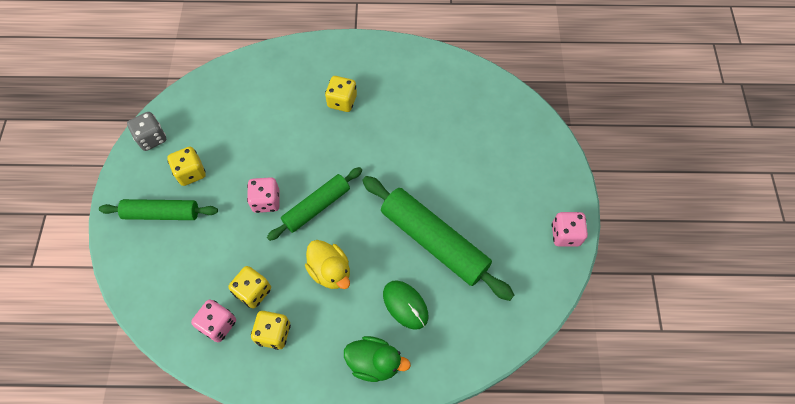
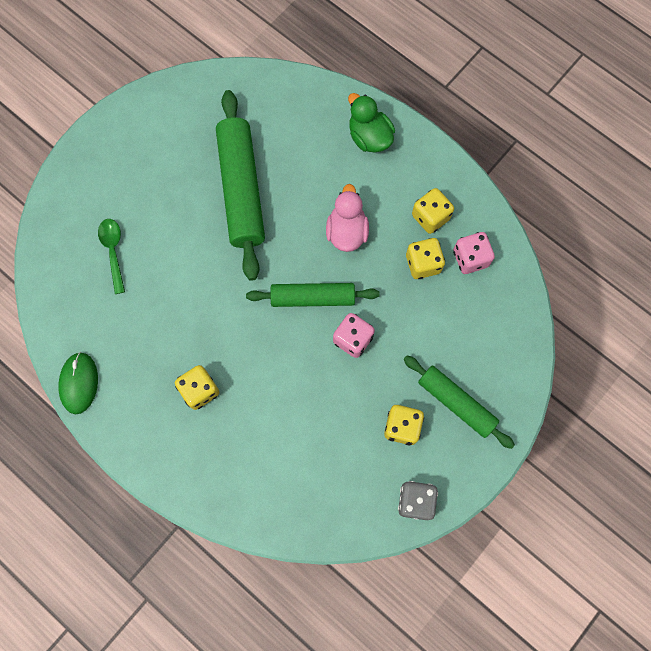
camera: 140 degrees left, 10 degrees up
yellow duck [305,240,350,289] -> pink duck [326,184,369,252]
green mouse [383,280,428,330] -> green mouse moved to [58,352,98,414]
pink dice [552,212,588,247] -> none
none -> green spoon [98,219,125,294]

